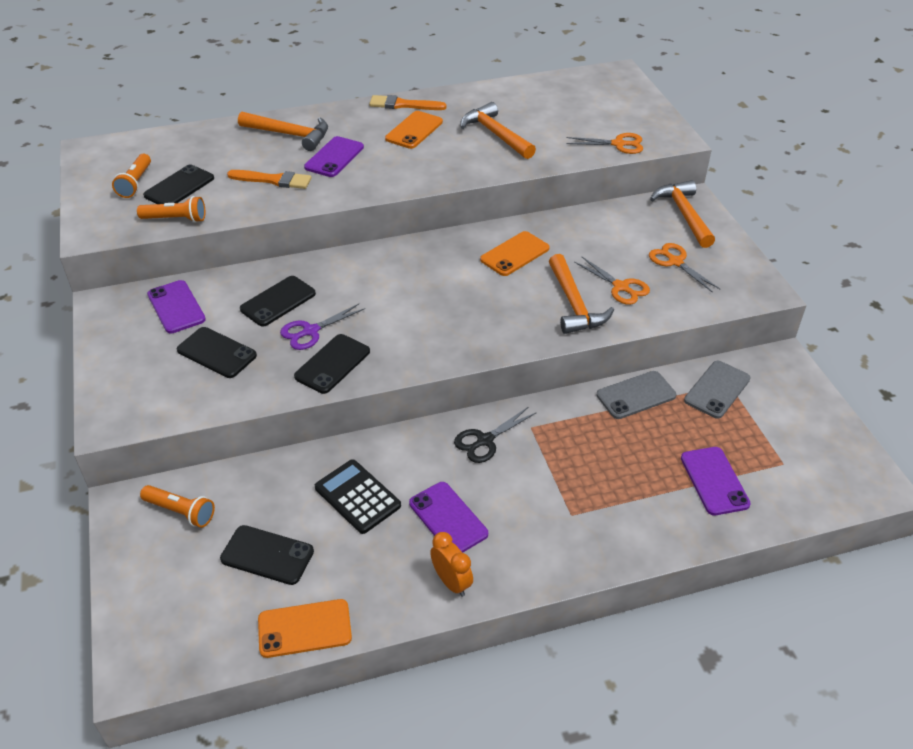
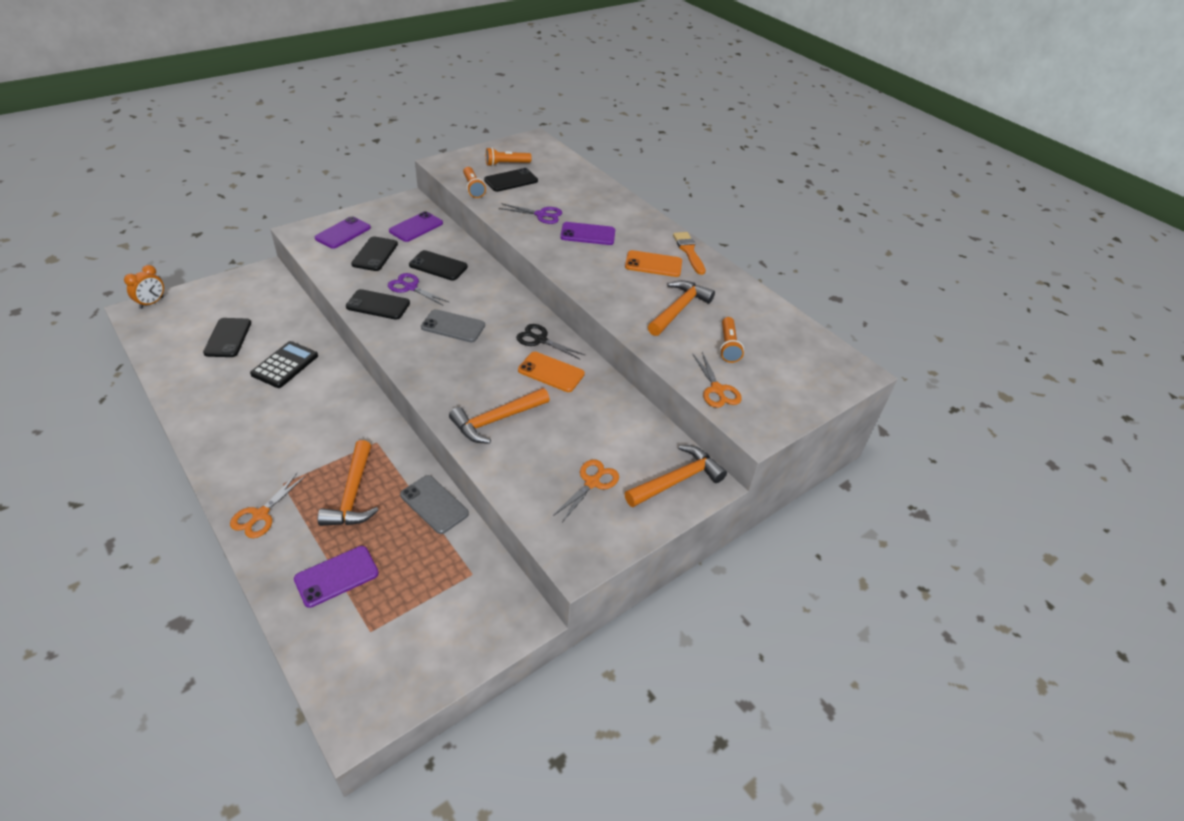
camera: 65 degrees right, 0 degrees up
orange flashlight [140,485,215,528] -> orange flashlight moved to [720,317,744,363]
black phone [143,164,214,204] -> black phone turned 45 degrees counterclockwise [484,168,538,192]
orange brush [227,170,311,189] -> purple scissors [498,203,562,224]
orange hammer [238,111,328,151] -> orange hammer moved to [318,440,379,526]
orange phone [258,599,352,658] -> none
purple phone [409,482,488,553] -> purple phone moved to [315,216,371,249]
orange clock [430,532,473,597] -> orange clock moved to [124,265,164,309]
black scissors [454,407,537,463] -> black scissors moved to [516,324,585,359]
orange scissors [574,256,650,305] -> orange scissors moved to [230,473,305,538]
grey phone [684,361,750,419] -> grey phone moved to [421,309,485,342]

